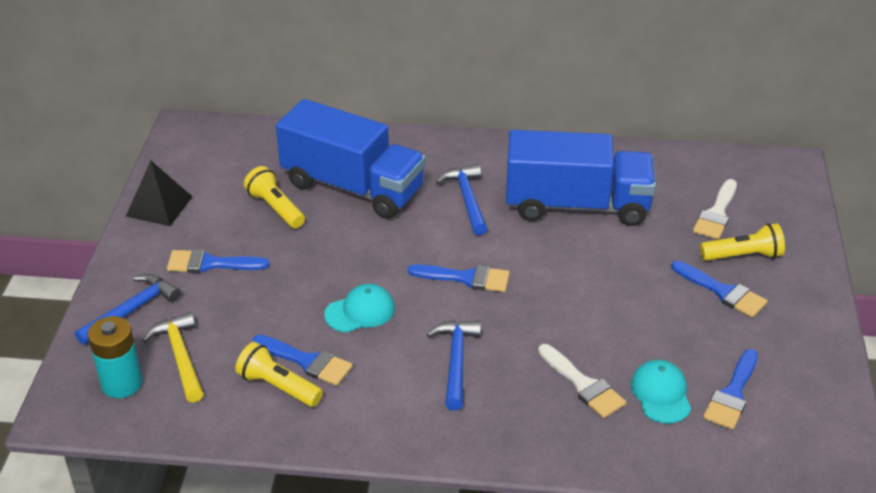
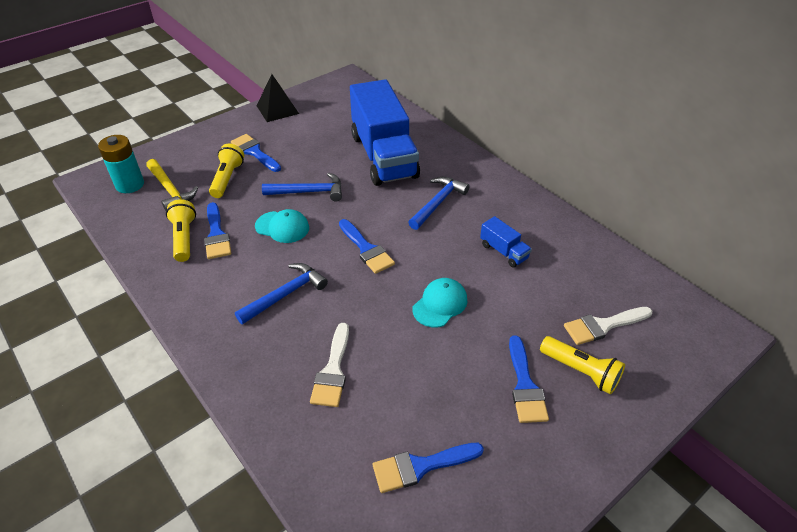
camera: 45 degrees right, 5 degrees up
blue hammer [75,274,181,345] -> blue hammer moved to [262,172,342,201]
yellow hammer [142,312,204,403] -> yellow hammer turned 120 degrees clockwise [146,159,198,211]
yellow flashlight [244,166,305,228] -> yellow flashlight moved to [209,144,244,198]
blue truck [506,130,656,226] -> blue truck [480,216,532,268], size x0.40
turquoise cap [631,360,691,423] -> turquoise cap moved to [412,278,467,327]

